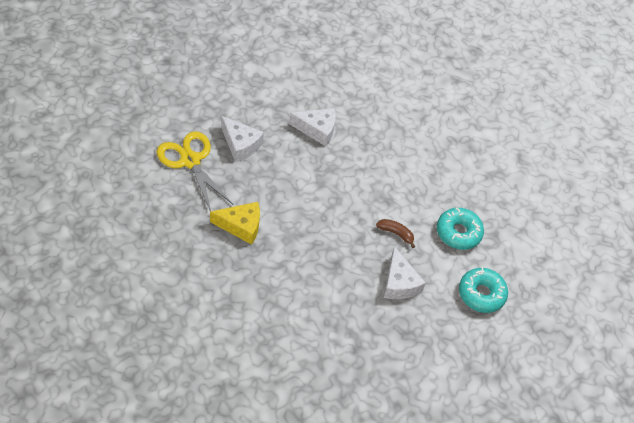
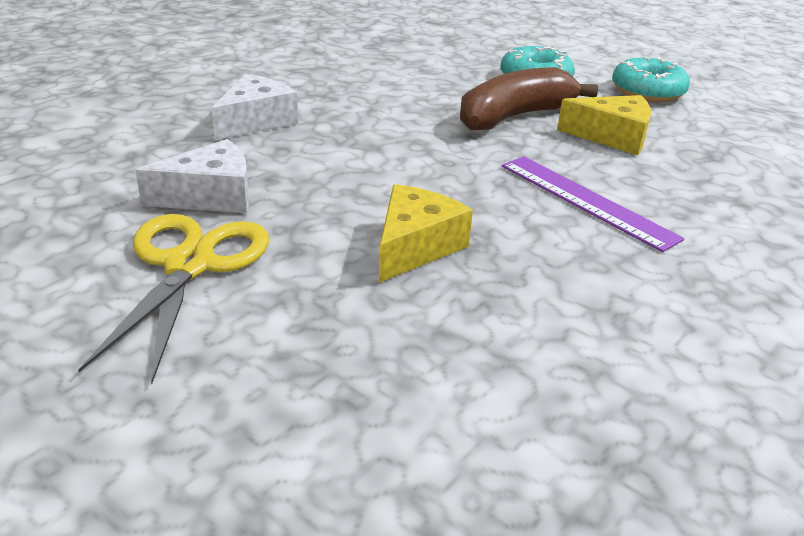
camera: 60 degrees left, 20 degrees down
yellow scissors [157,131,234,212] -> yellow scissors turned 105 degrees clockwise [78,214,269,384]
brown banana [376,219,415,248] -> brown banana [460,67,598,130], size x2.13
white cheese [383,246,426,299] -> yellow cheese [557,95,651,155]
none -> purple ruler [502,156,684,252]

